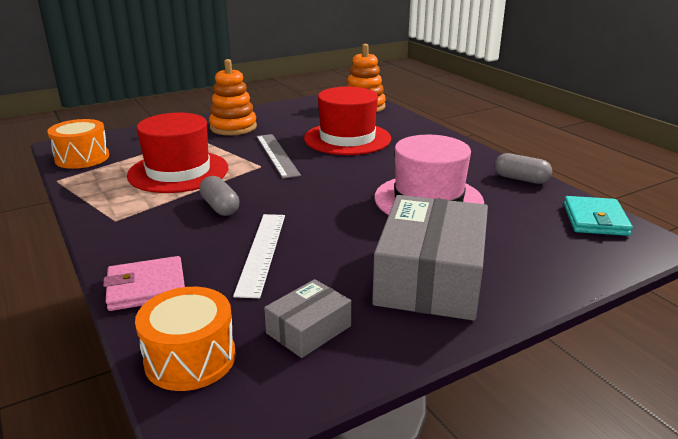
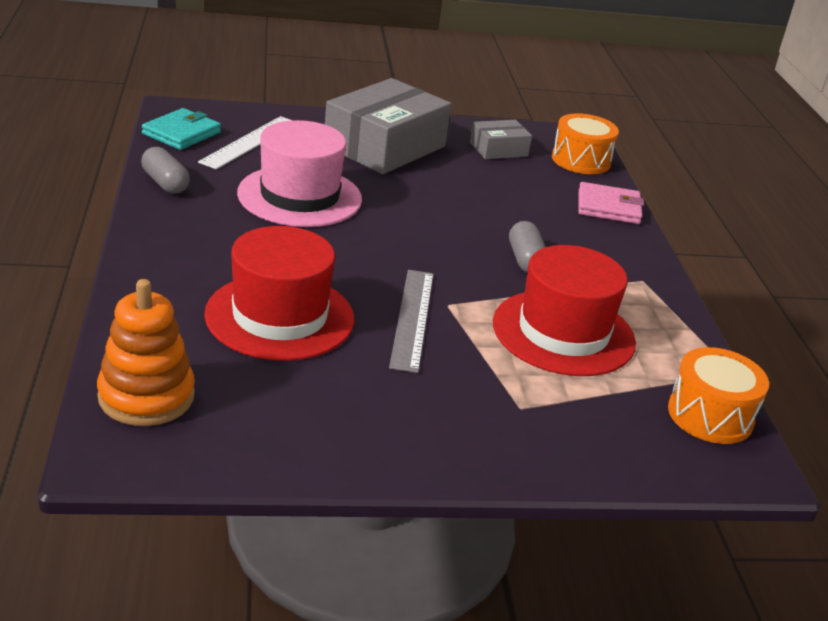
camera: 160 degrees left, 5 degrees up
orange stacking toy [209,59,257,135] -> none
white ruler [233,214,285,298] -> white ruler moved to [198,116,291,169]

